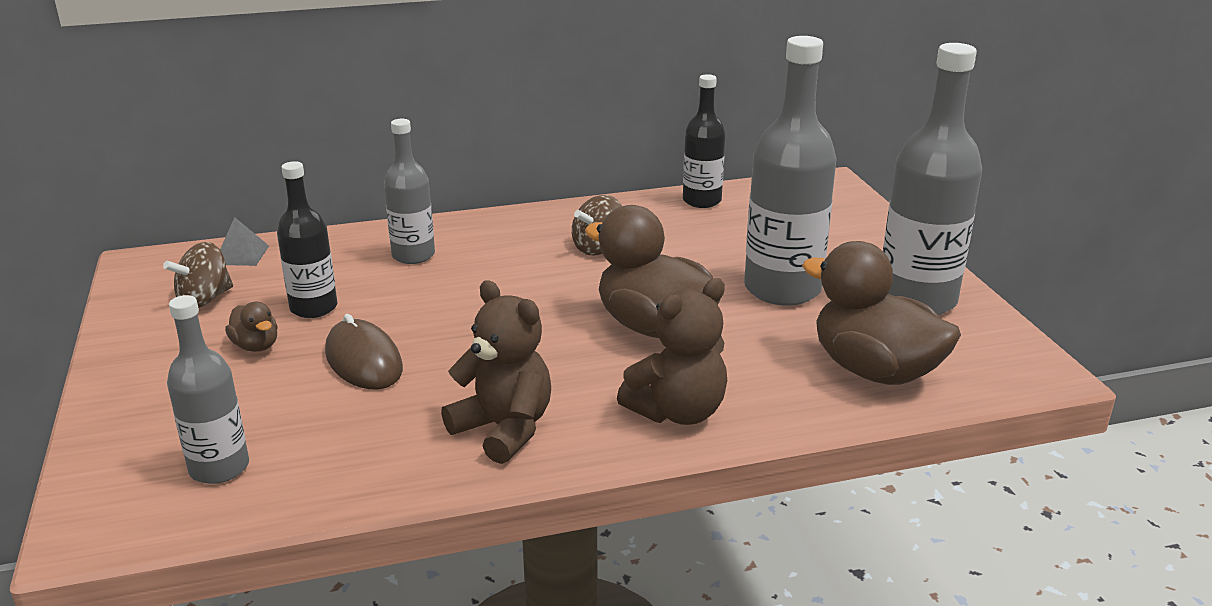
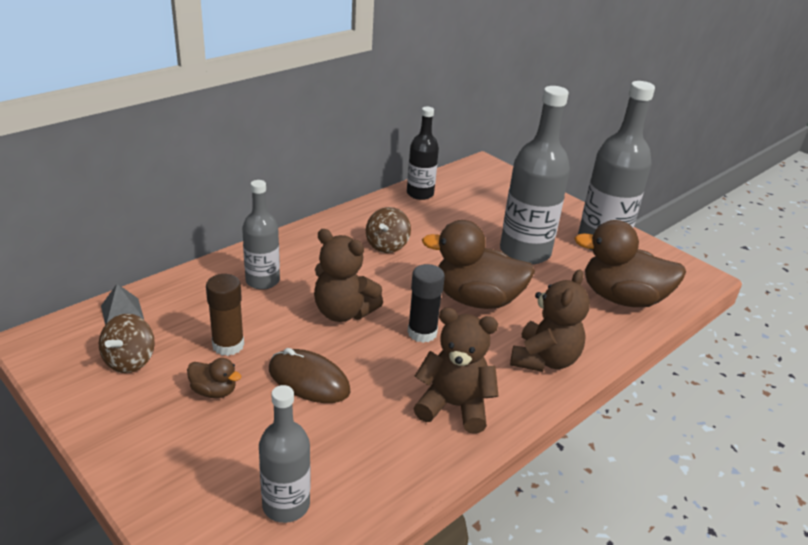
camera: 30 degrees left, 5 degrees up
black bottle [277,161,337,318] -> brown glue stick [206,274,244,356]
none -> brown teddy bear [314,229,383,322]
none -> black glue stick [408,264,445,343]

